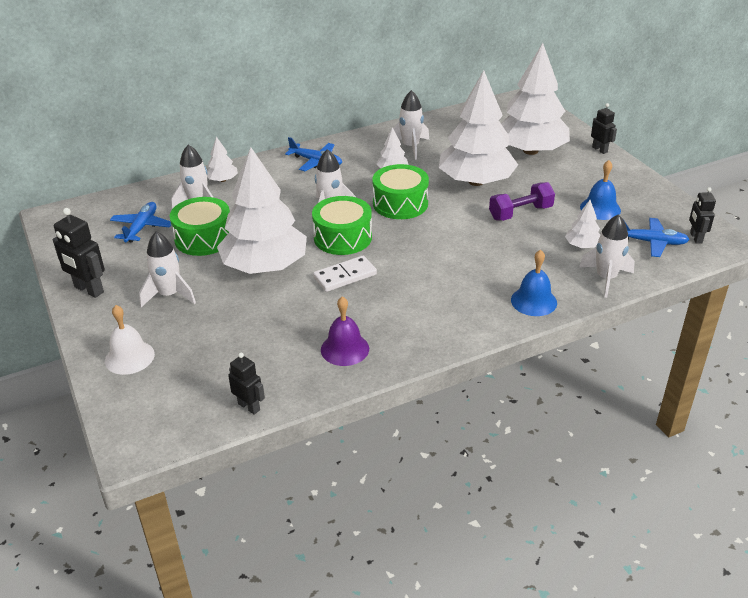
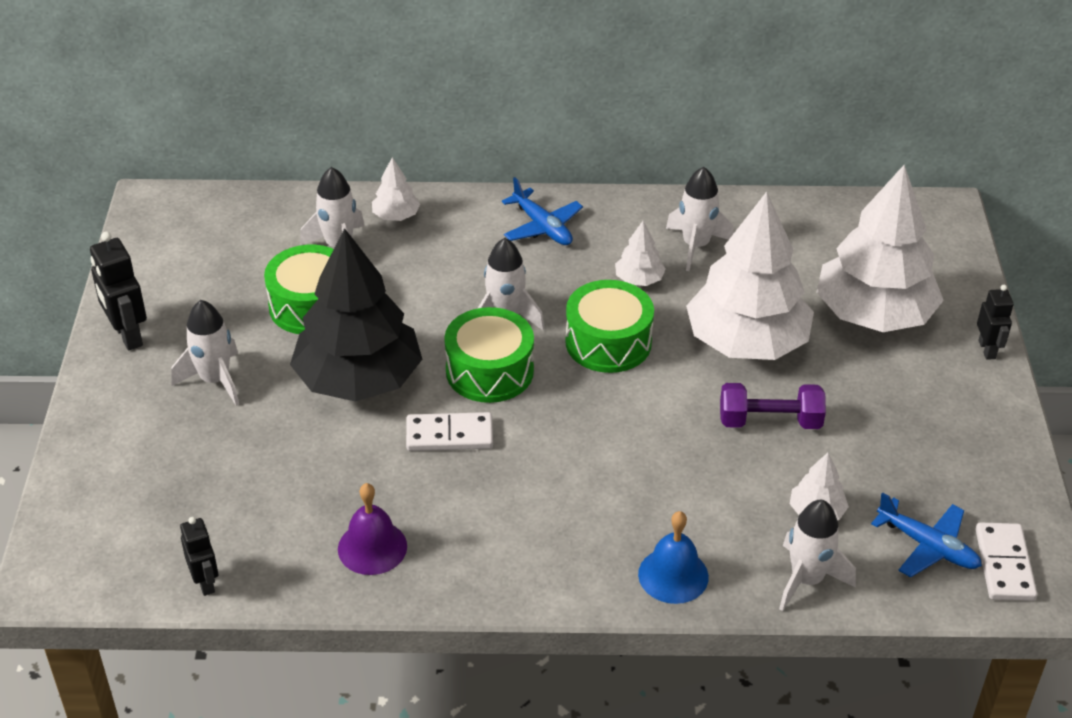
camera: 25 degrees right, 5 degrees up
white bell [105,305,155,375] -> none
blue plane [110,202,172,242] -> none
white tree [217,147,307,274] -> black tree [290,228,422,402]
blue bell [580,160,621,220] -> none
black robot [689,187,716,244] -> white domino [976,522,1037,601]

